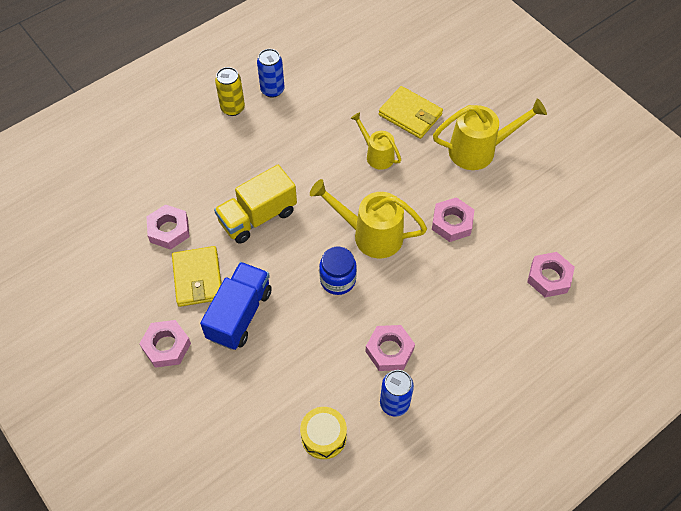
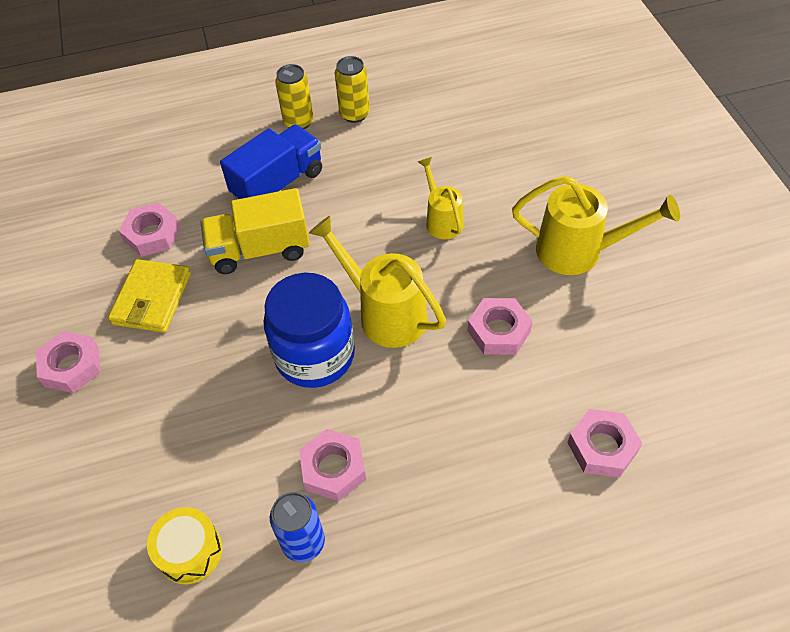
camera: 25 degrees right, 5 degrees down
blue truck [200,262,272,350] -> blue truck moved to [220,125,322,199]
blue can [257,49,285,98] -> yellow can [335,56,370,123]
blue jar [319,247,357,295] -> blue jar [264,273,355,388], size x1.64
yellow wallet [379,86,443,139] -> none

